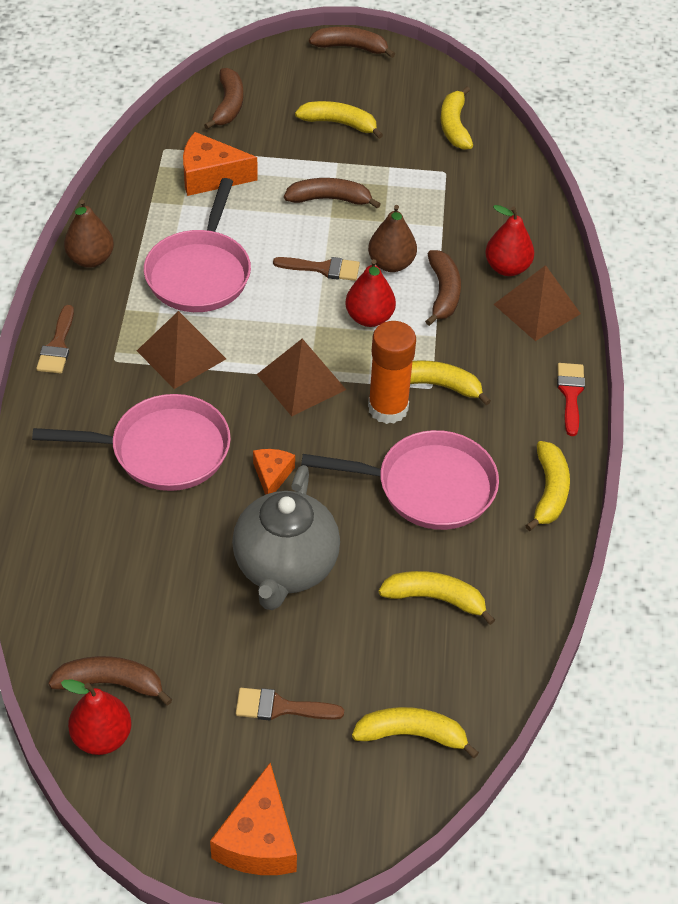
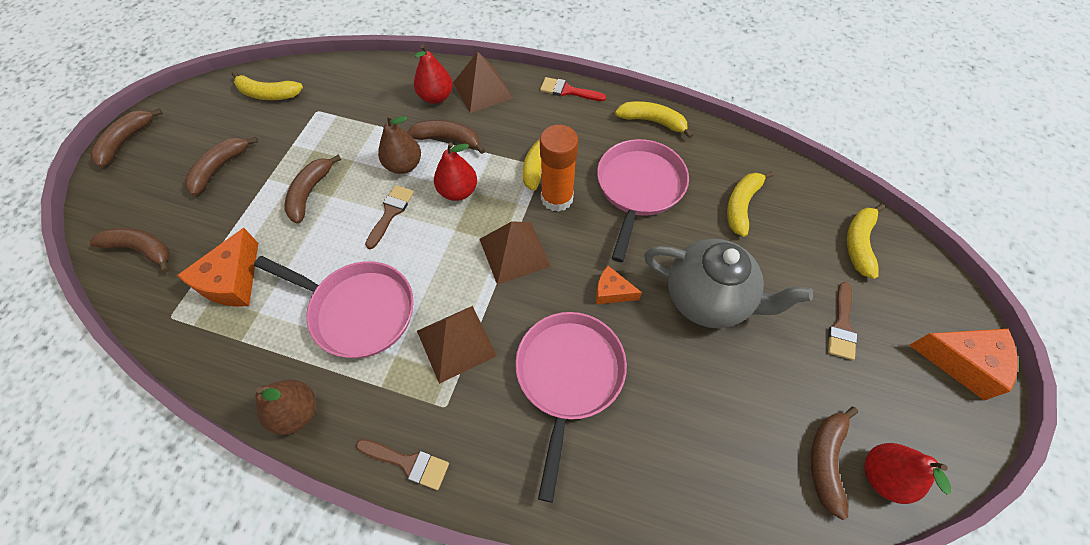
camera: 75 degrees left, 10 degrees up
yellow banana [295,101,383,139] -> brown banana [184,137,258,196]

